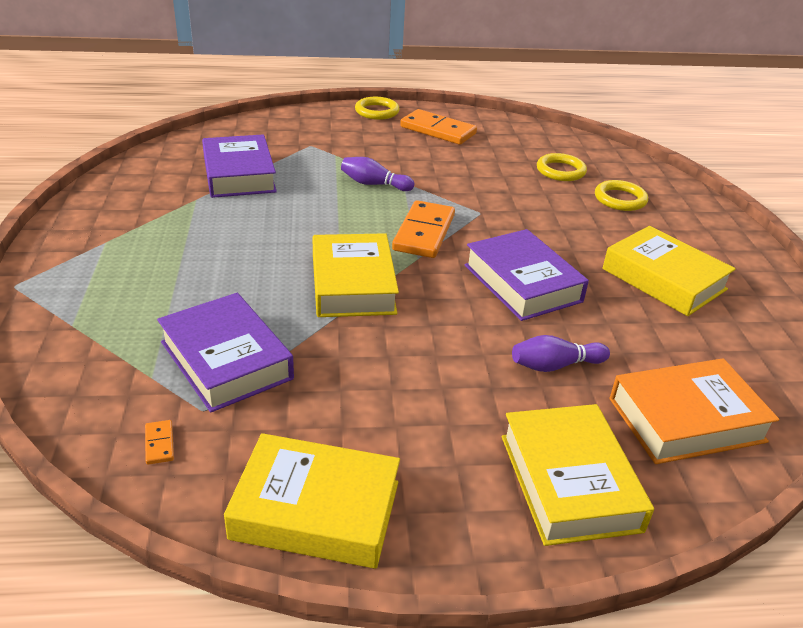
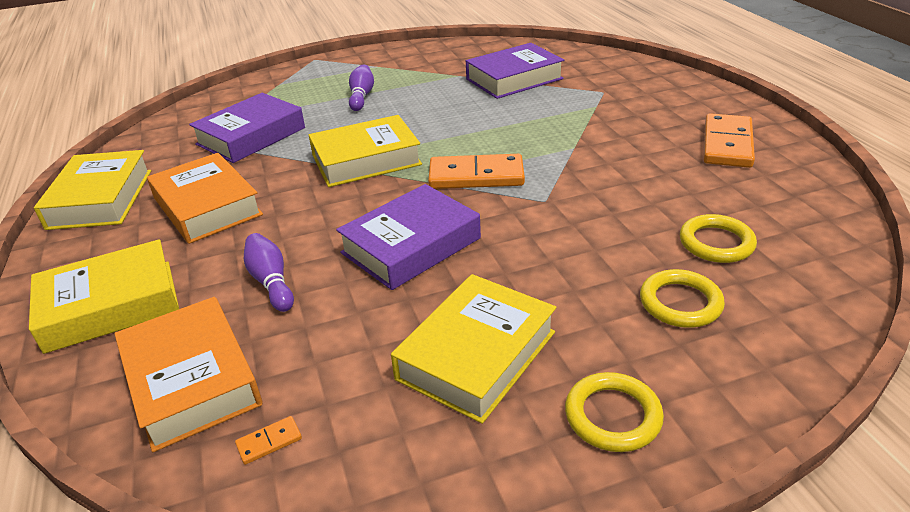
camera: 80 degrees right, 0 degrees up
orange domino [145,420,174,465] -> orange domino moved to [235,416,302,465]
purple bowling pin [341,157,414,191] -> purple bowling pin moved to [349,64,374,111]
yellow ring [355,97,400,120] -> yellow ring moved to [565,372,664,452]
none -> orange book [147,153,263,244]

